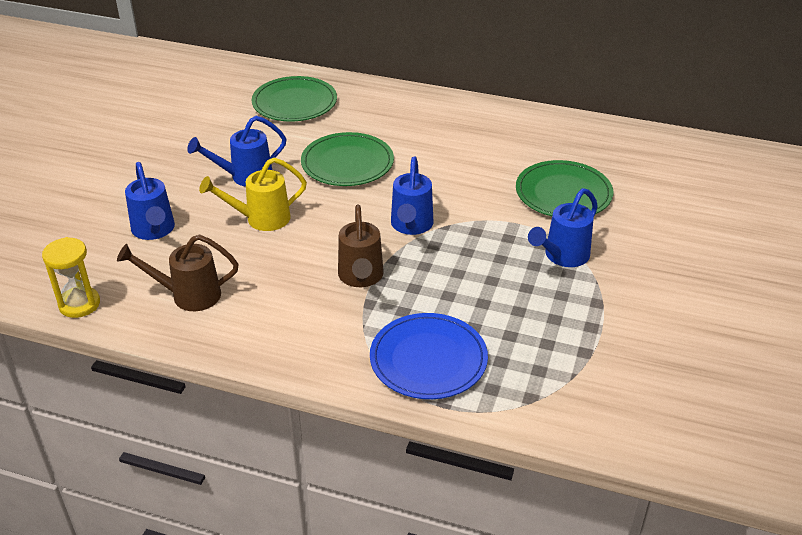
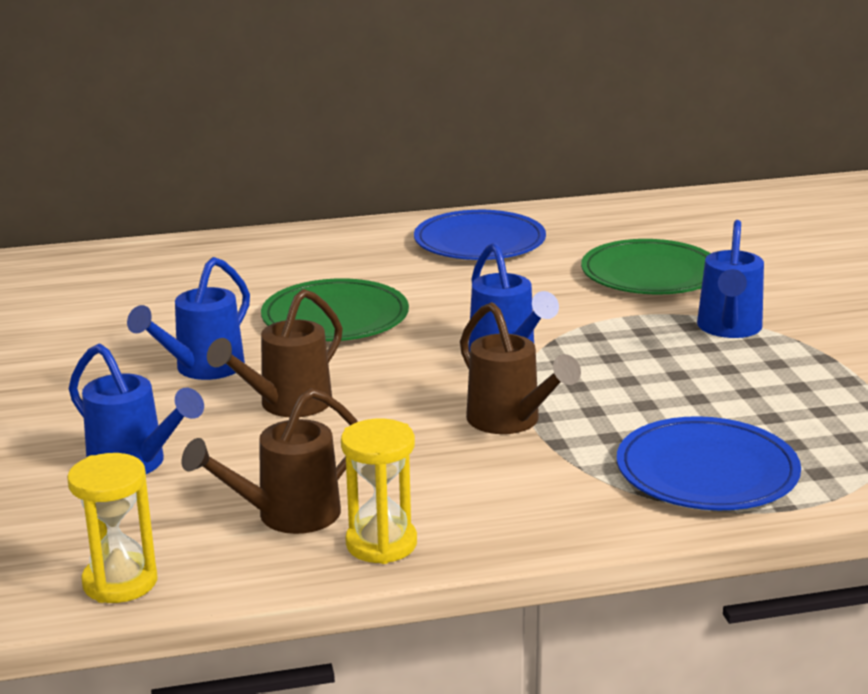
camera: 30 degrees left, 15 degrees down
yellow watering can [199,158,307,231] -> brown watering can [207,289,343,417]
green plate [252,76,337,122] -> none
none -> yellow hourglass [341,419,417,564]
none -> blue plate [414,210,546,260]

